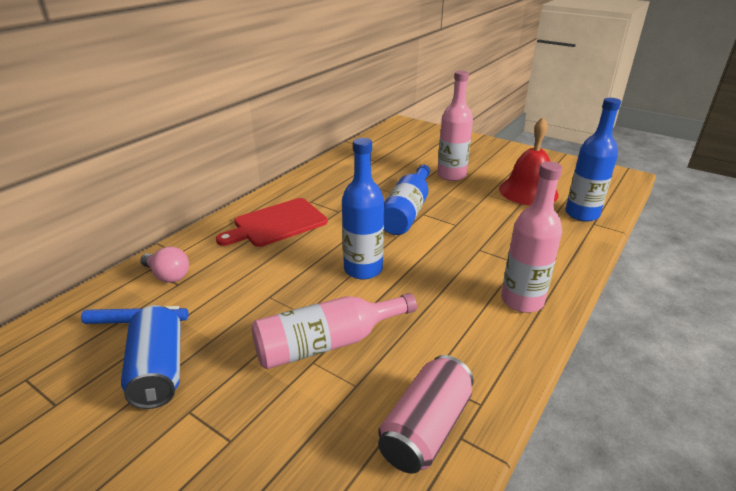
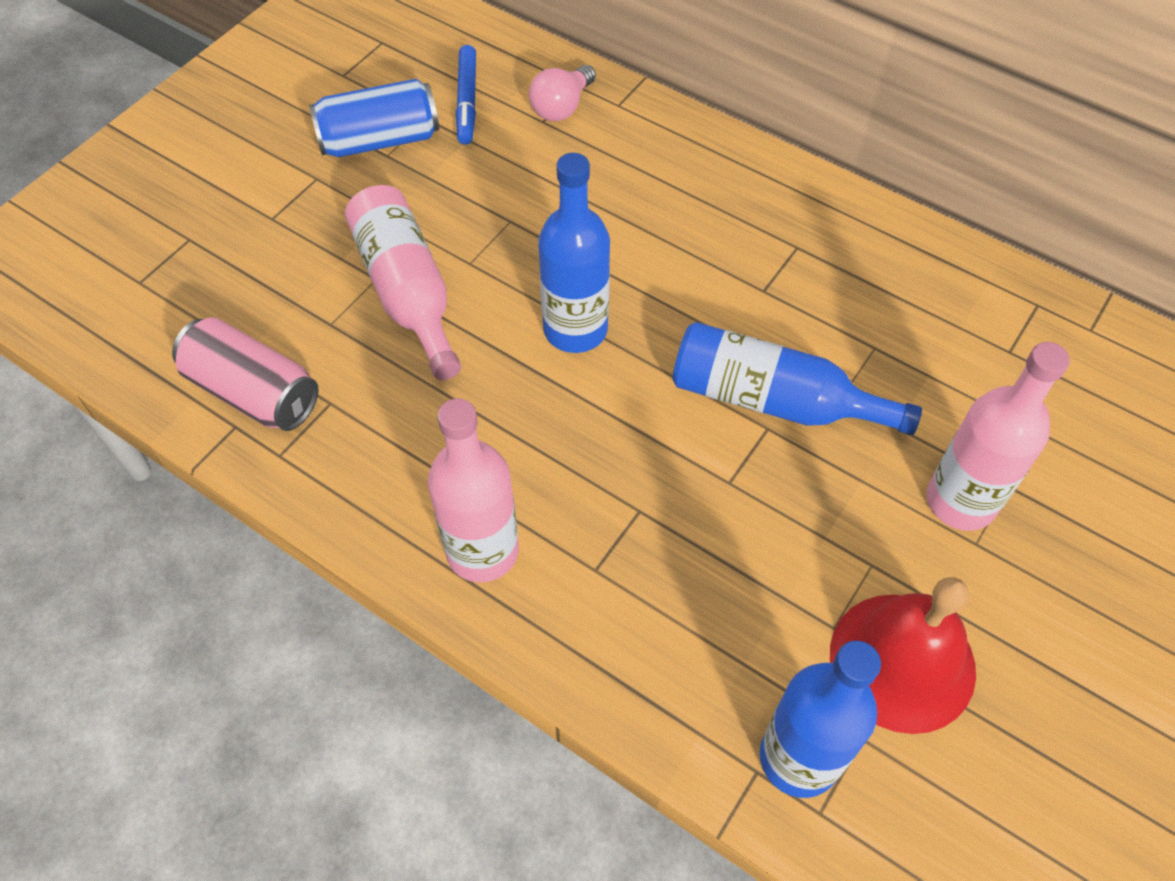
camera: 90 degrees right, 25 degrees up
red cutting board [216,198,327,247] -> none

